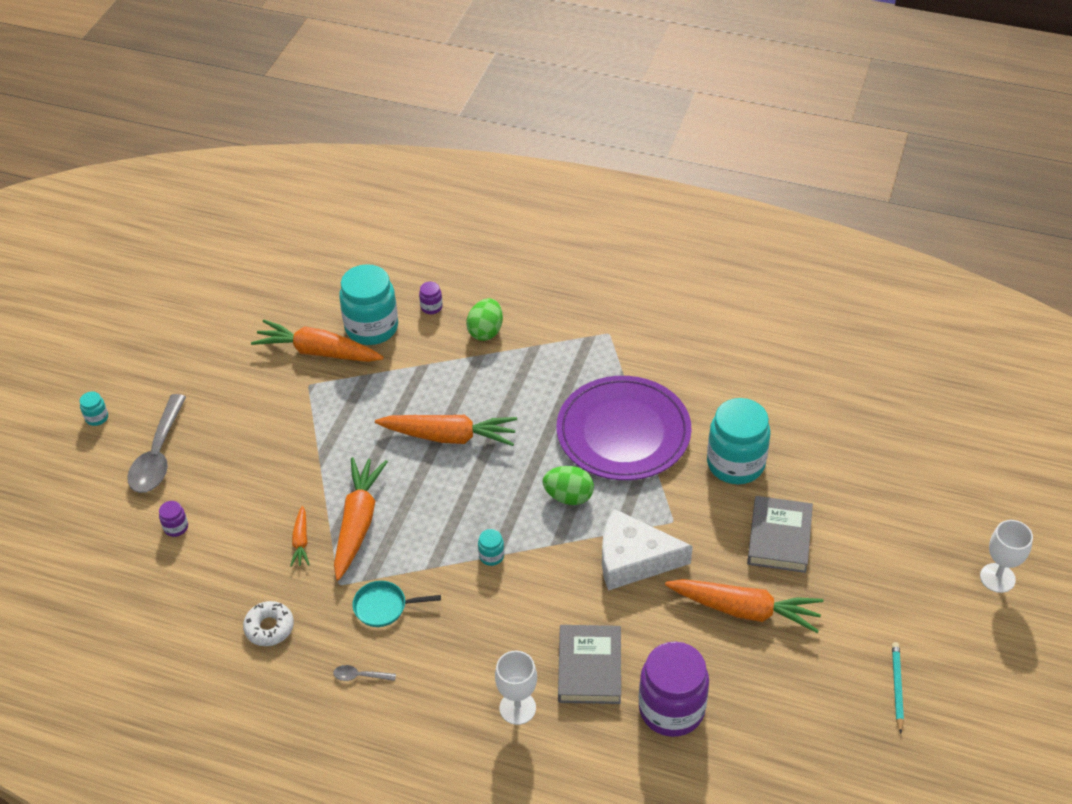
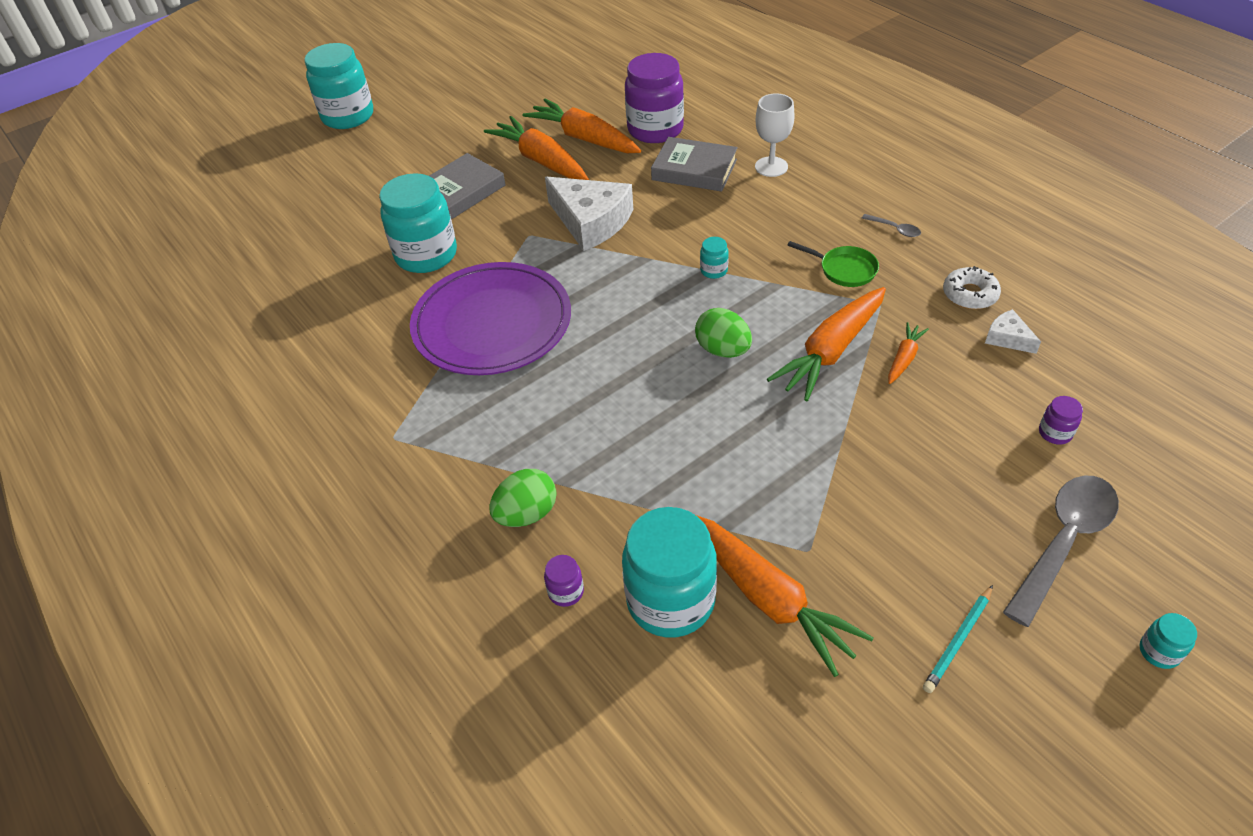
camera: 145 degrees left, 0 degrees up
turquoise pan [352,581,441,627] -> green pan [787,241,879,287]
orange carrot [375,415,517,446] -> orange carrot moved to [522,99,641,153]
green egg [543,466,594,505] -> green egg moved to [695,308,752,358]
grey book [558,625,621,704] -> grey book turned 75 degrees clockwise [651,137,738,191]
turquoise pencil [892,642,904,734] -> turquoise pencil moved to [923,585,993,693]
white goblet [980,520,1033,593] -> turquoise jar [304,43,373,129]
none -> white cheese [985,309,1041,354]

